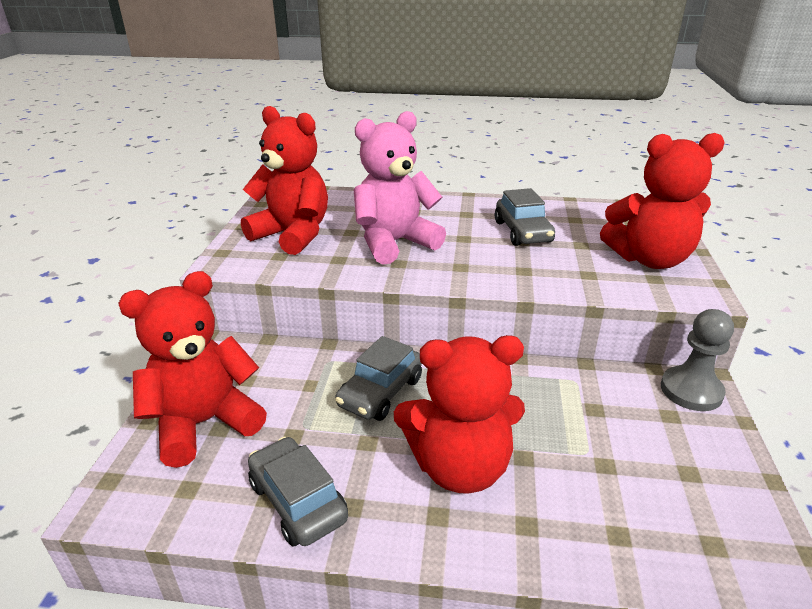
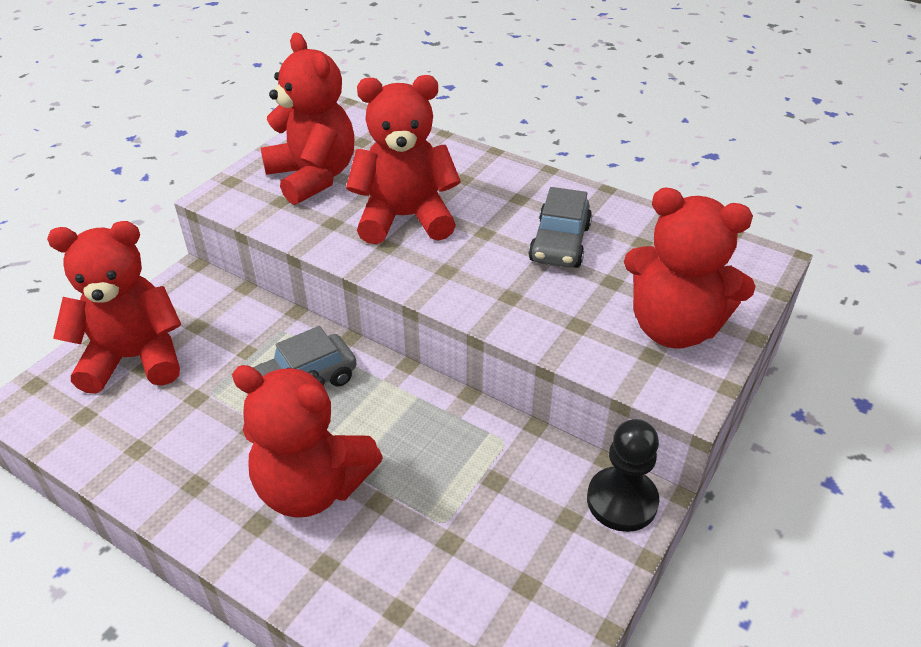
camera: 25 degrees right, 10 degrees up
grey car [248,437,348,547] -> none
pink teddy bear [354,111,446,265] -> red teddy bear [346,75,461,244]
grey pawn [661,309,734,411] -> black pawn [587,419,659,532]

